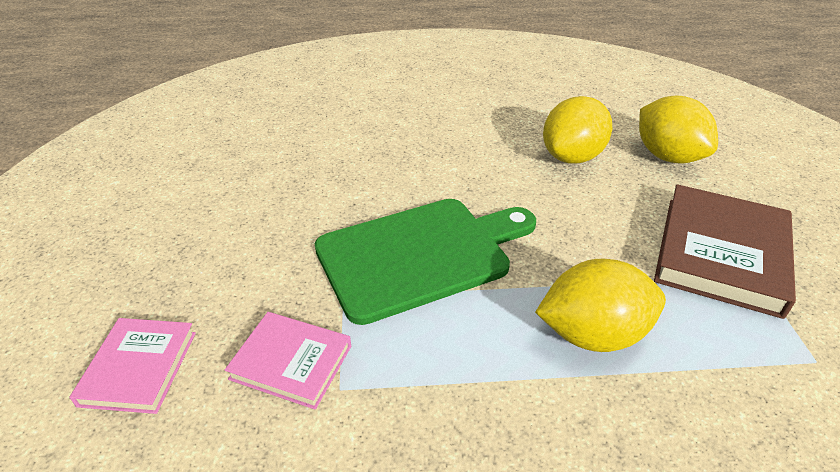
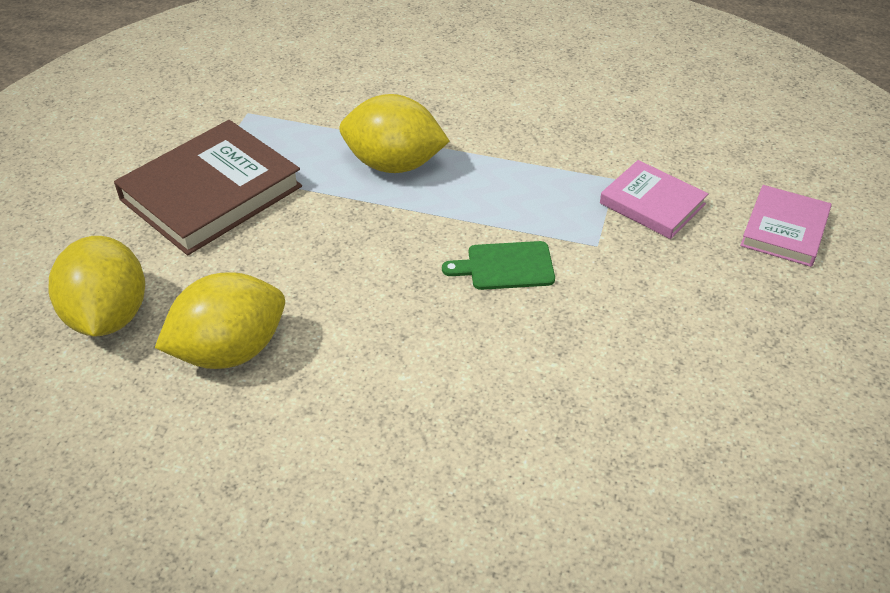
camera: 160 degrees left, 5 degrees up
green cutting board [315,199,536,325] -> green cutting board [442,241,555,290], size x0.44

